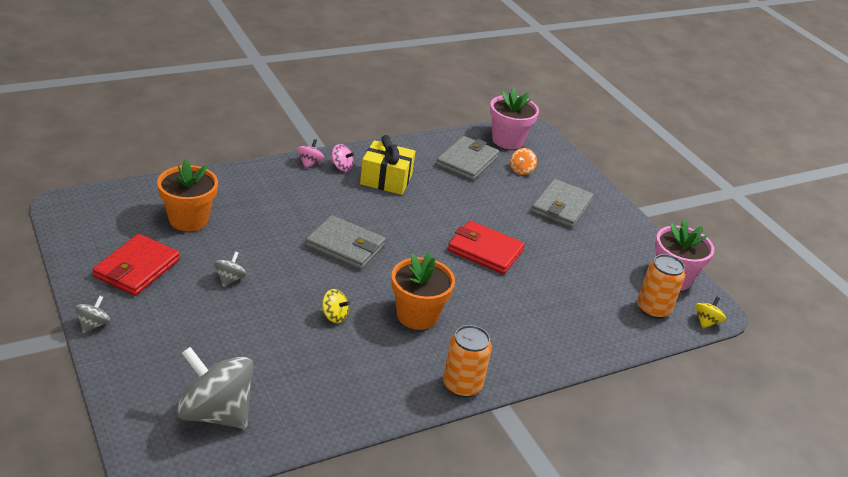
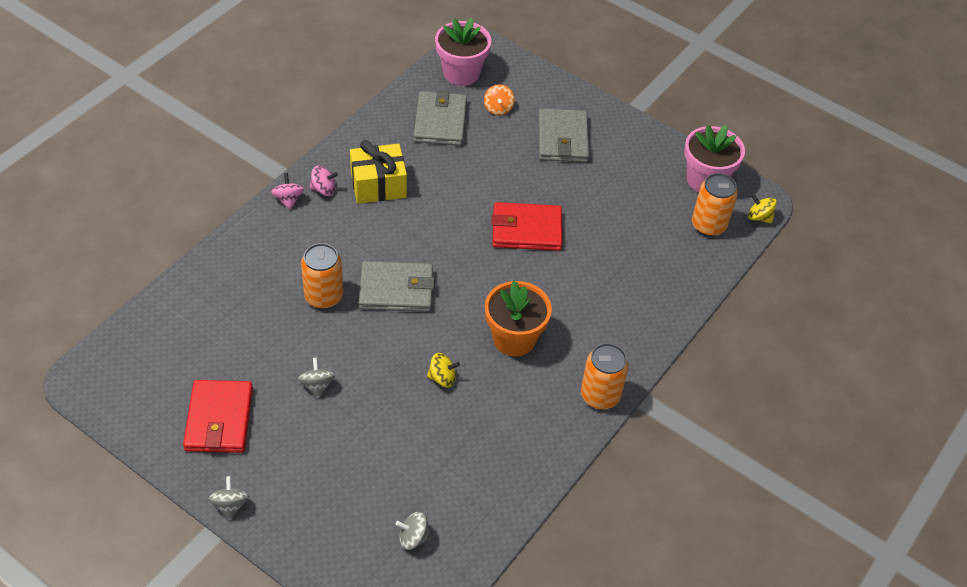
camera: 25 degrees left, 15 degrees up
orange flower pot [157,159,218,231] -> none
grey spinning top [177,347,254,429] -> grey spinning top [396,512,431,550], size x0.44
yellow spinning top [695,297,726,329] -> yellow spinning top turned 60 degrees counterclockwise [748,194,777,223]
none -> orange can [301,243,343,309]

